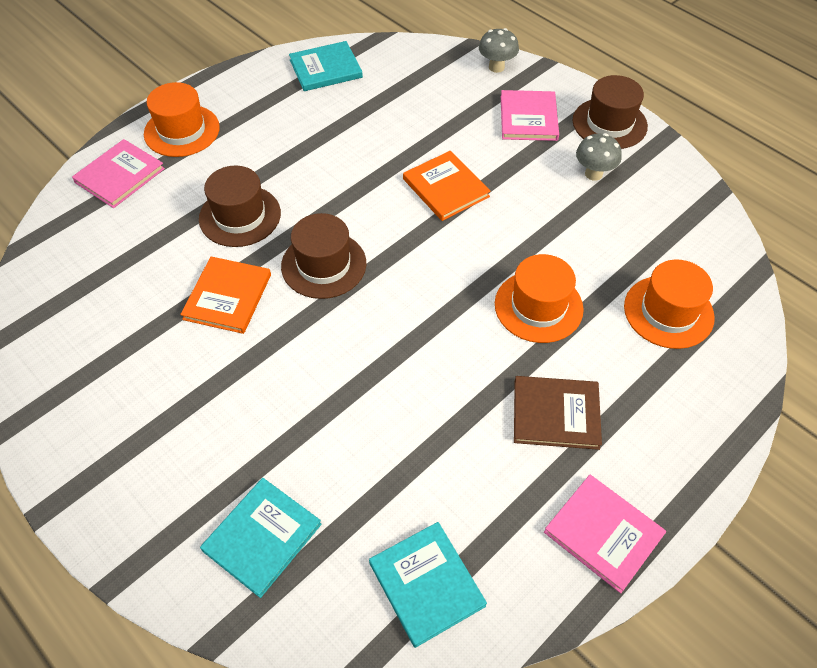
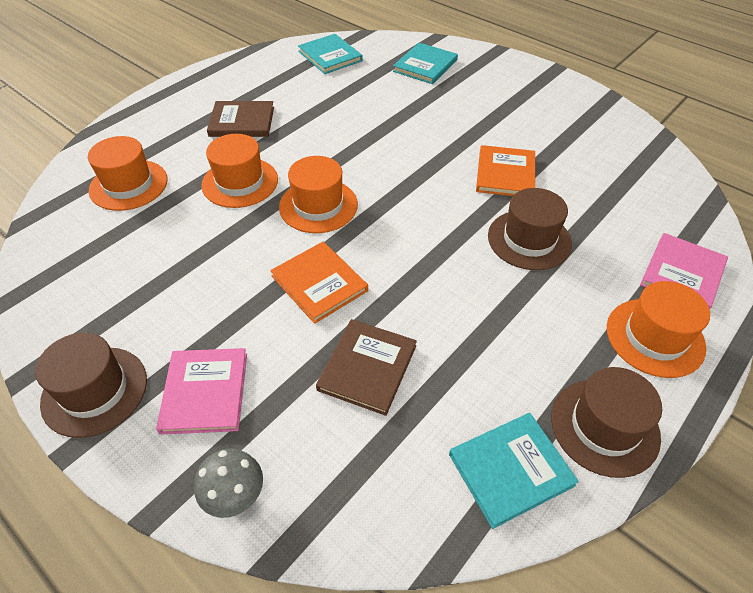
camera: 175 degrees right, 5 degrees down
brown hat [281,213,366,299] -> brown hat moved to [551,367,662,478]
pink book [544,475,666,593] -> none
grey mushroom [576,133,622,181] -> none
none -> orange hat [279,156,358,233]
none -> brown book [316,319,417,416]

